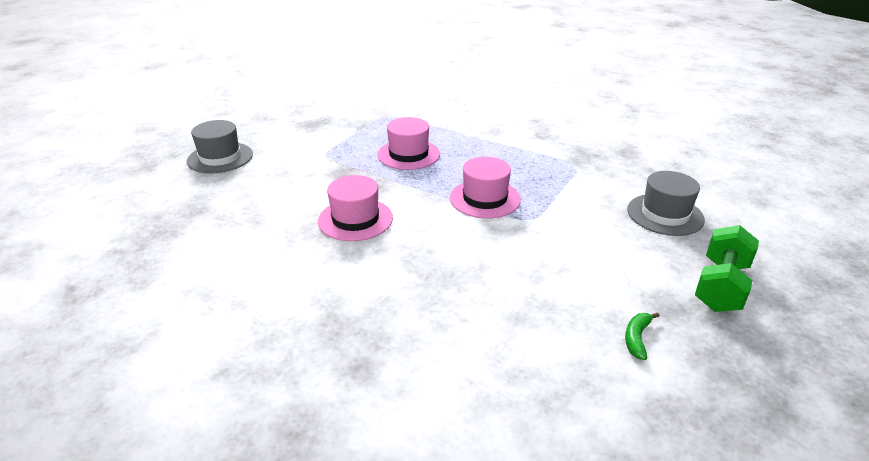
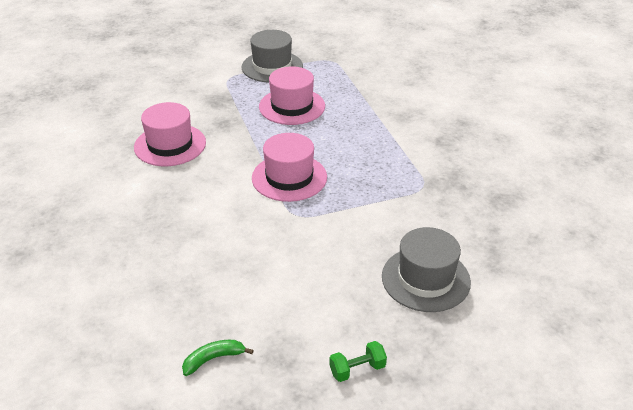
camera: 40 degrees right, 5 degrees up
grey hat [187,120,253,173] -> grey hat moved to [242,30,303,83]
green dumbbell [695,225,759,312] -> green dumbbell [329,341,387,382], size x0.49

